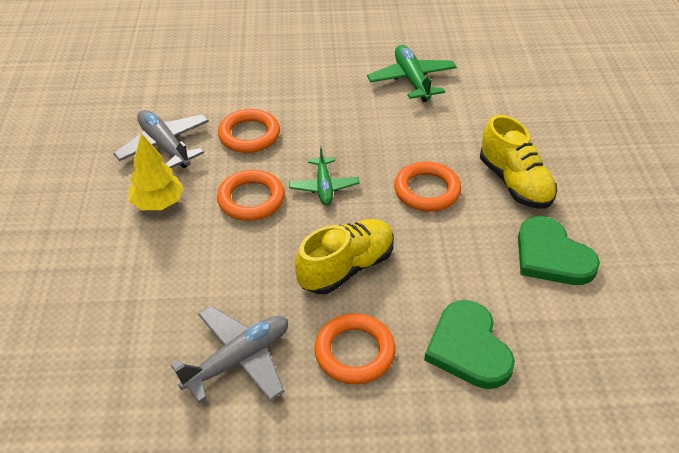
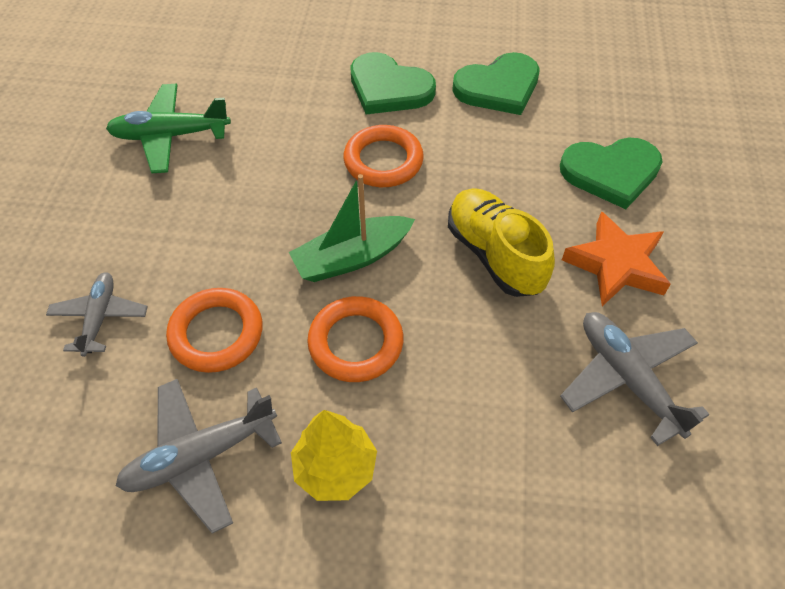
camera: 80 degrees left, 10 degrees up
green plane [289,146,360,205] -> green boat [289,174,415,282]
orange ring [314,313,396,384] -> orange star [562,211,671,306]
yellow shoe [480,115,557,209] -> green heart [351,52,436,114]
none -> grey plane [46,272,148,357]

